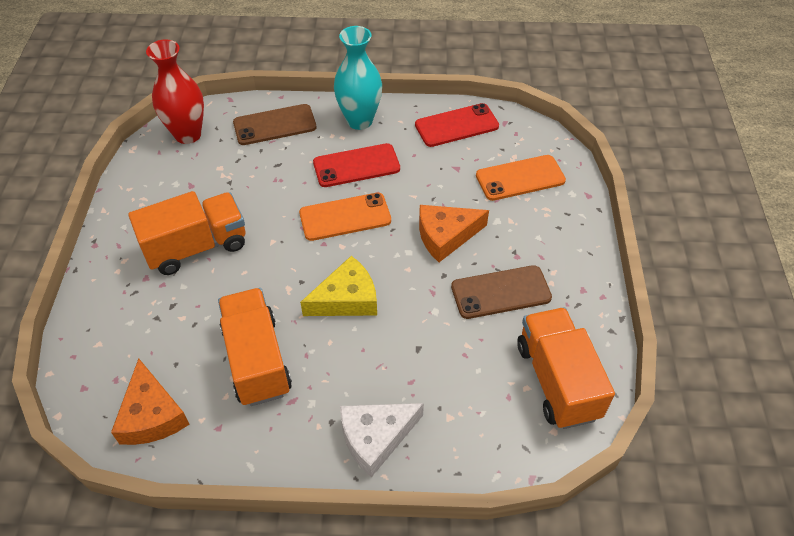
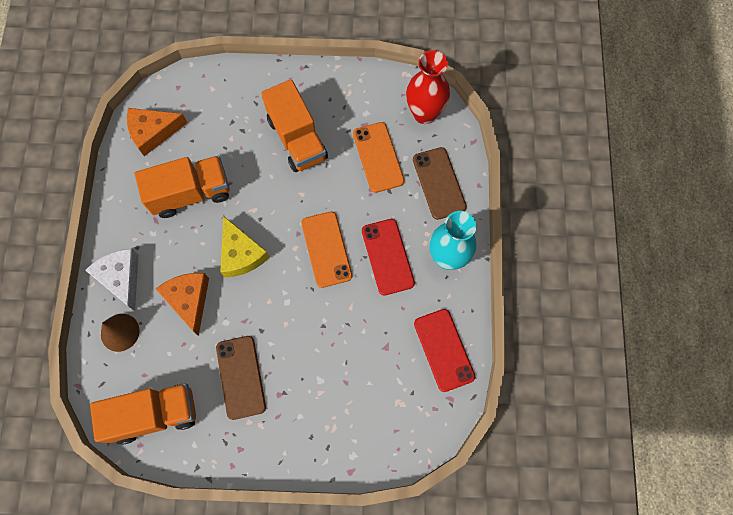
camera: 90 degrees right, 20 degrees up
orange cheese [419,205,489,262] -> orange cheese moved to [156,273,209,336]
orange phone [476,155,566,201] -> orange phone moved to [353,122,404,193]
none -> brown cone [101,314,140,352]

